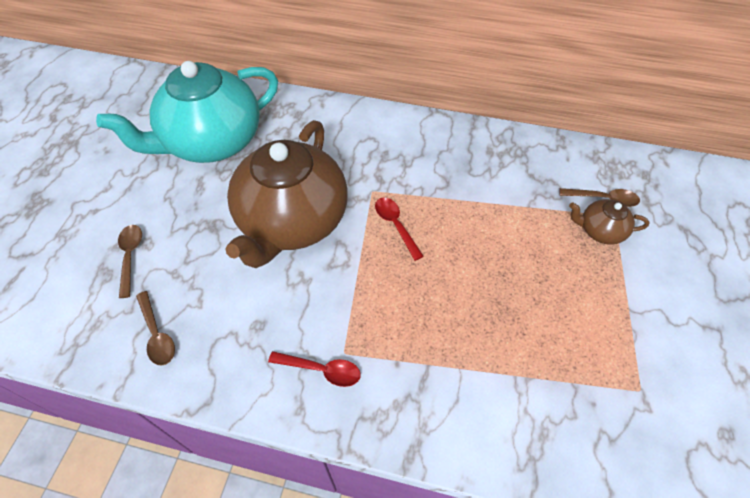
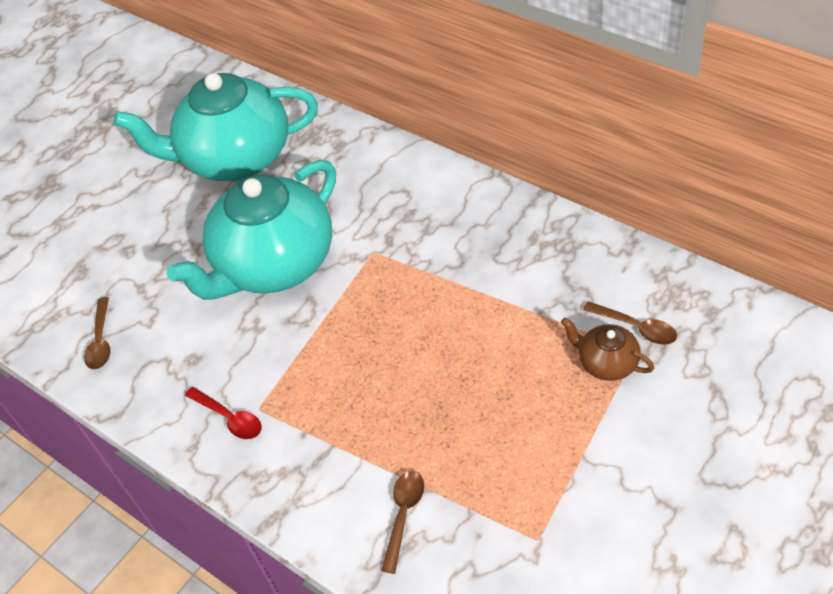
camera: 30 degrees right, 5 degrees down
brown spoon [118,225,142,298] -> brown spoon moved to [381,471,424,574]
brown teapot [226,120,348,268] -> turquoise teapot [167,160,336,300]
red spoon [375,197,424,261] -> none

